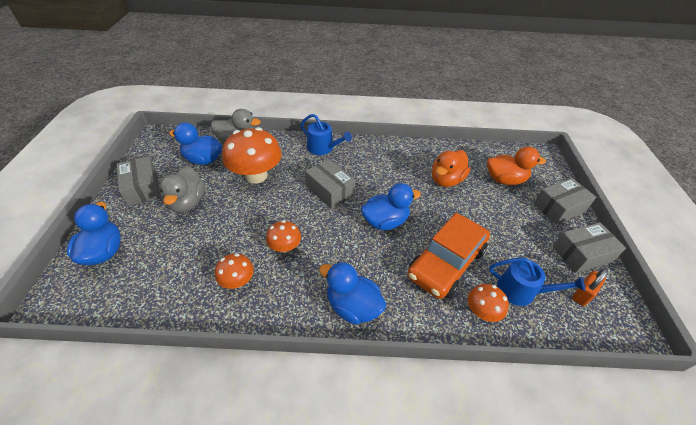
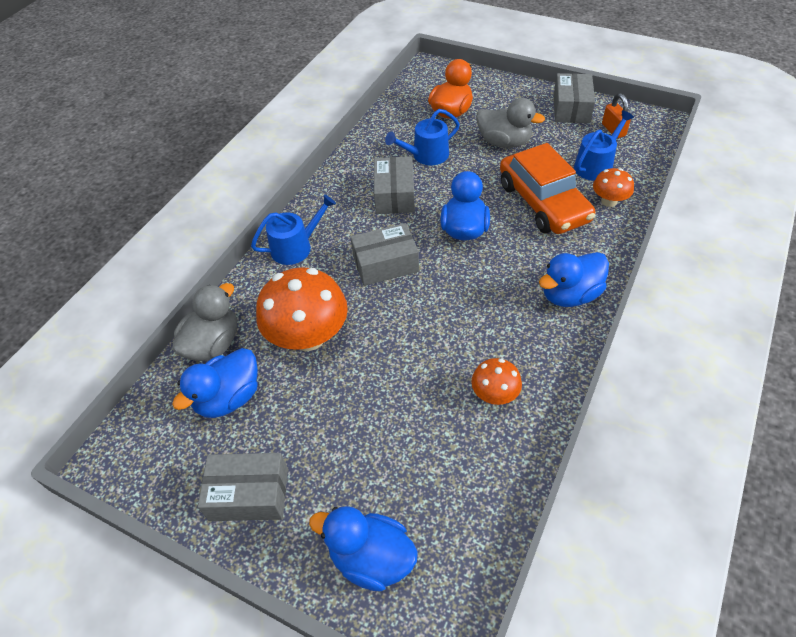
camera: 60 degrees left, 5 degrees up
grey duck [160,166,205,212] -> grey duck moved to [476,98,545,148]
orange mushroom [266,220,301,253] -> none
orange duck [432,150,470,187] -> blue watering can [385,109,460,165]
grey box [533,178,596,224] -> grey box moved to [374,156,415,214]

